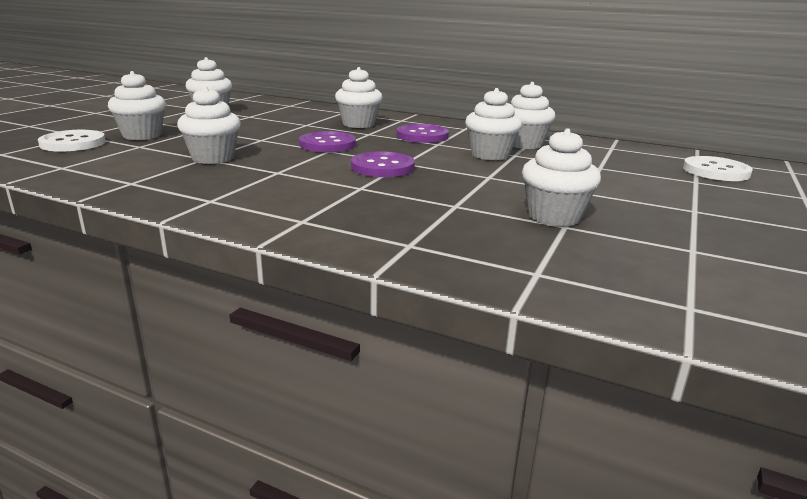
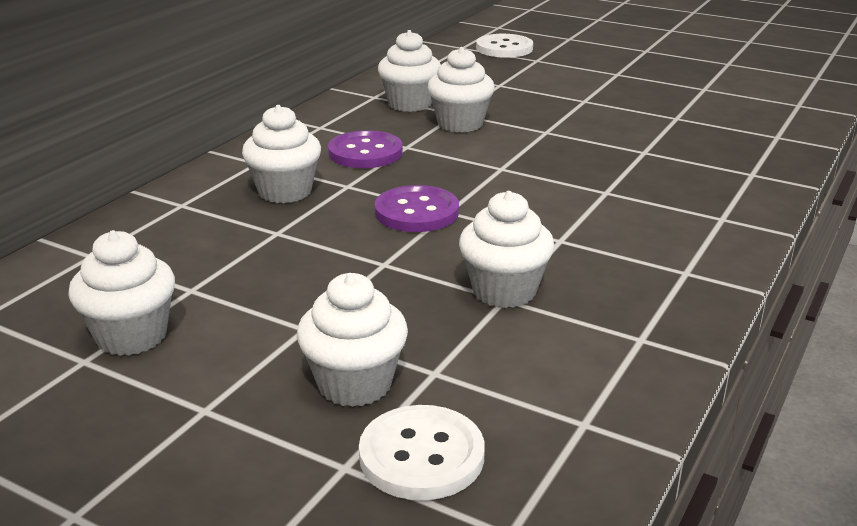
camera: 85 degrees left, 5 degrees up
purple button [351,152,415,177] -> none
white cupcake [522,128,601,227] -> none

